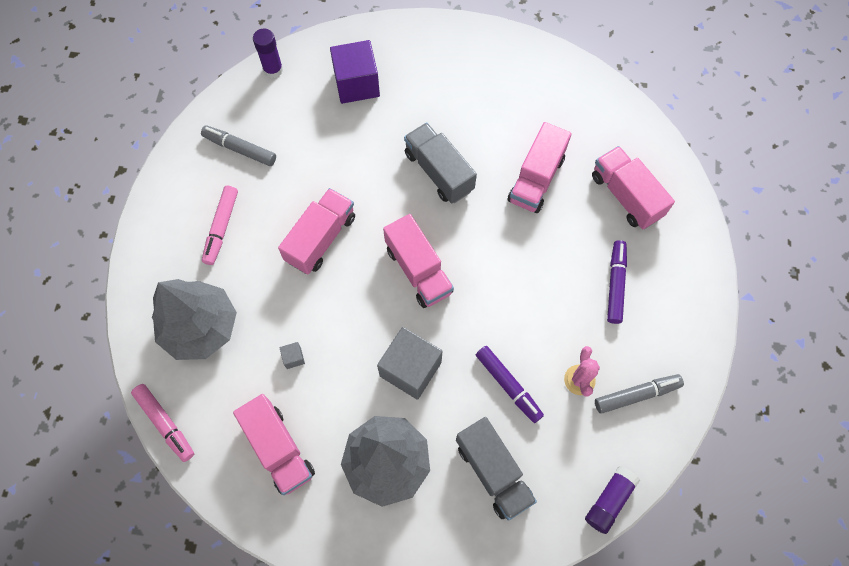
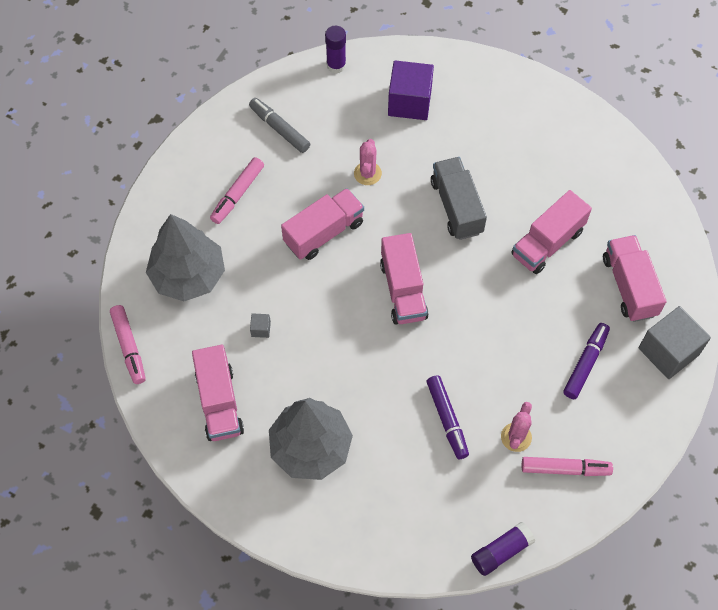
camera: 20 degrees right, 5 degrees down
grey cube [377,327,442,400] -> grey cube moved to [638,306,711,379]
grey truck [456,417,537,521] -> none
grey marker [595,374,684,414] -> pink marker [522,457,613,476]
none -> pink cactus [354,139,382,185]

